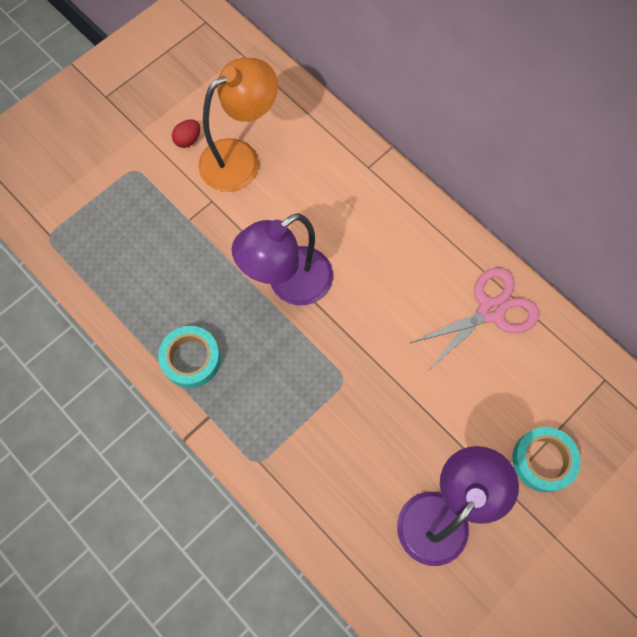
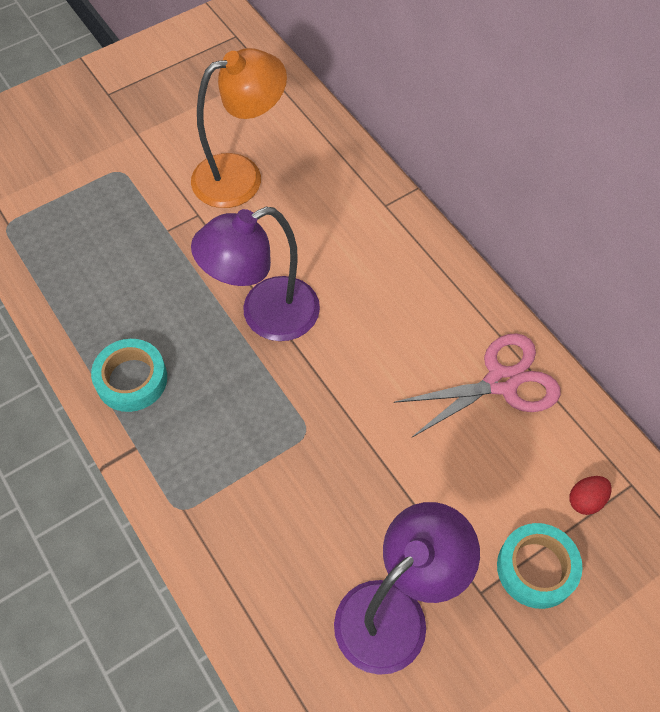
camera: 10 degrees right, 10 degrees down
red egg [172,120,200,148] -> red egg moved to [569,476,612,515]

